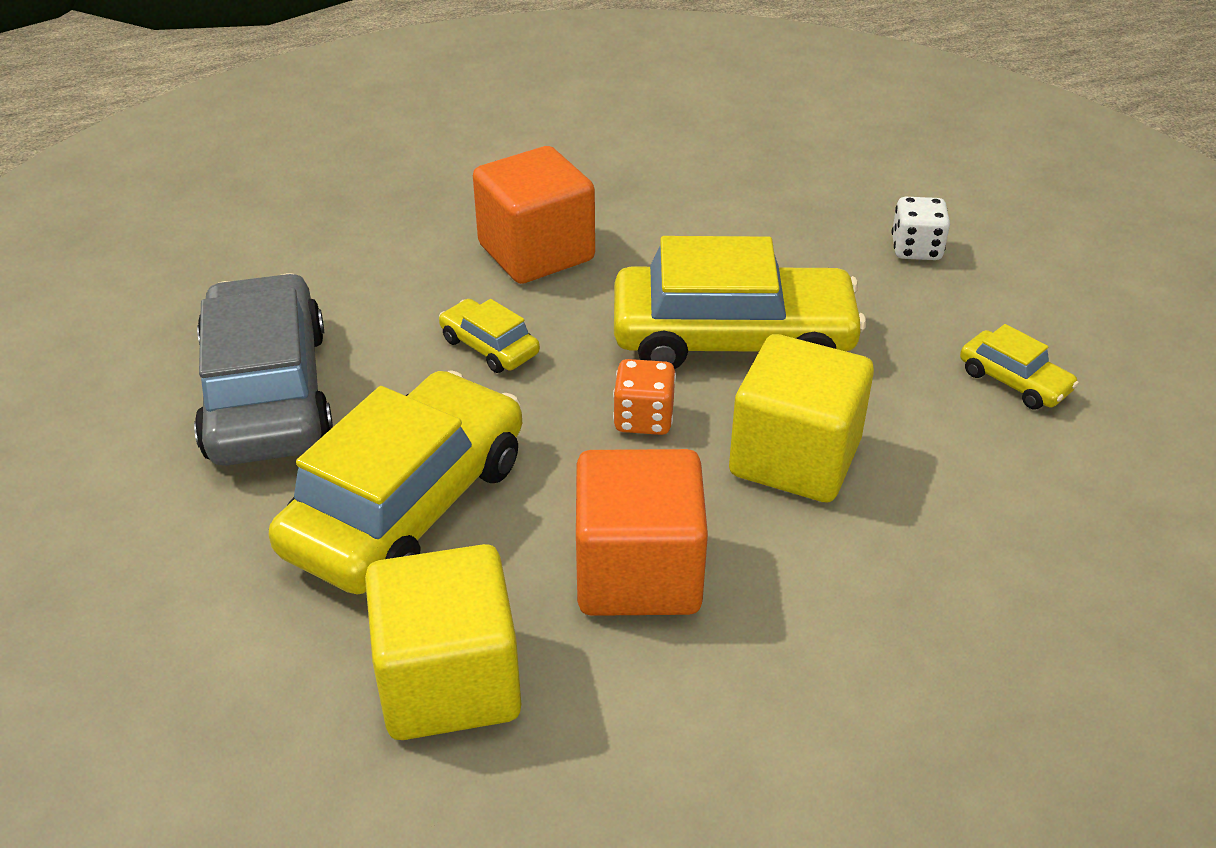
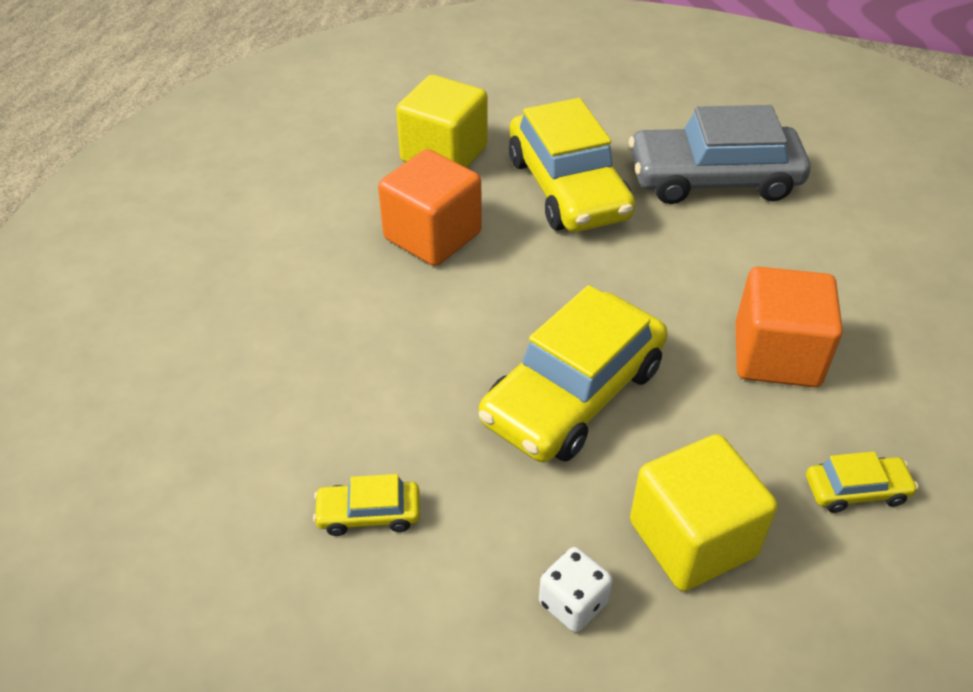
camera: 130 degrees right, 5 degrees up
grey car [194,273,333,466] -> grey car turned 150 degrees clockwise [629,105,810,204]
yellow car [439,299,540,373] -> yellow car moved to [806,451,918,513]
orange dice [613,359,676,435] -> none
yellow cube [729,334,874,503] -> yellow cube moved to [630,434,777,591]

